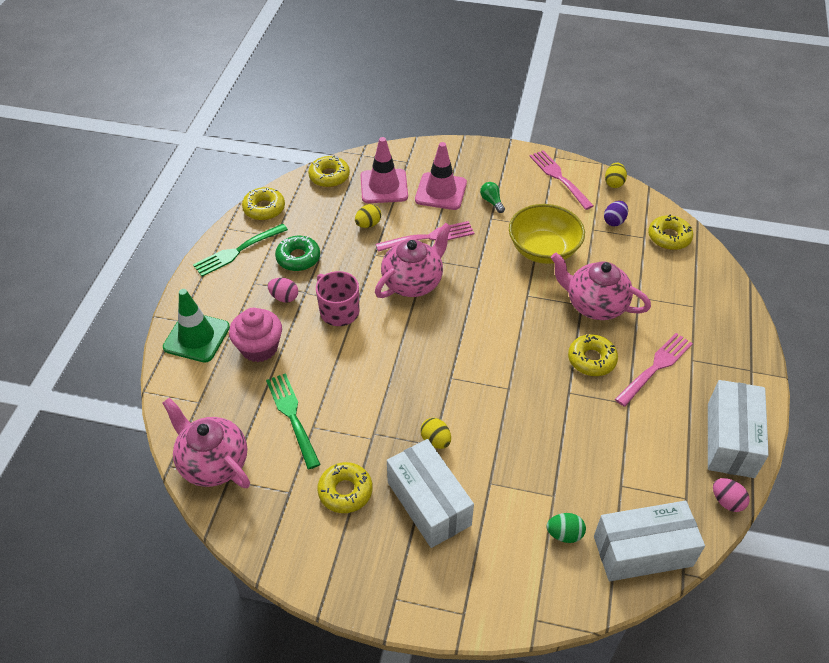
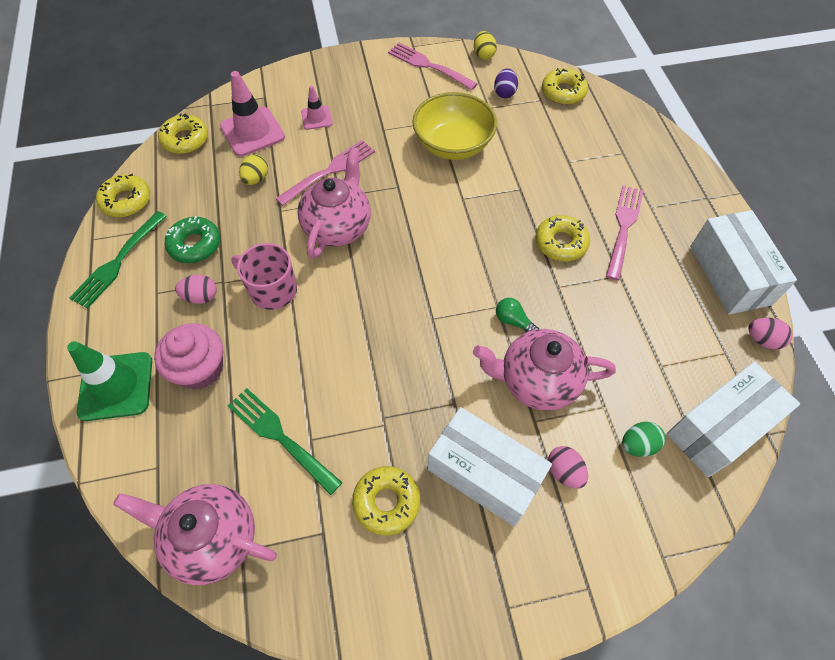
camera: 25 degrees left, 10 degrees up
pink traffic cone [415,142,467,210] -> pink traffic cone [301,86,333,130], size x0.55
yellow egg [420,418,451,449] -> none
green light bulb [480,182,505,213] -> green light bulb moved to [496,298,539,332]
pink teapot [551,253,651,320] -> pink teapot moved to [473,329,616,411]
none -> pink egg [548,446,588,489]

